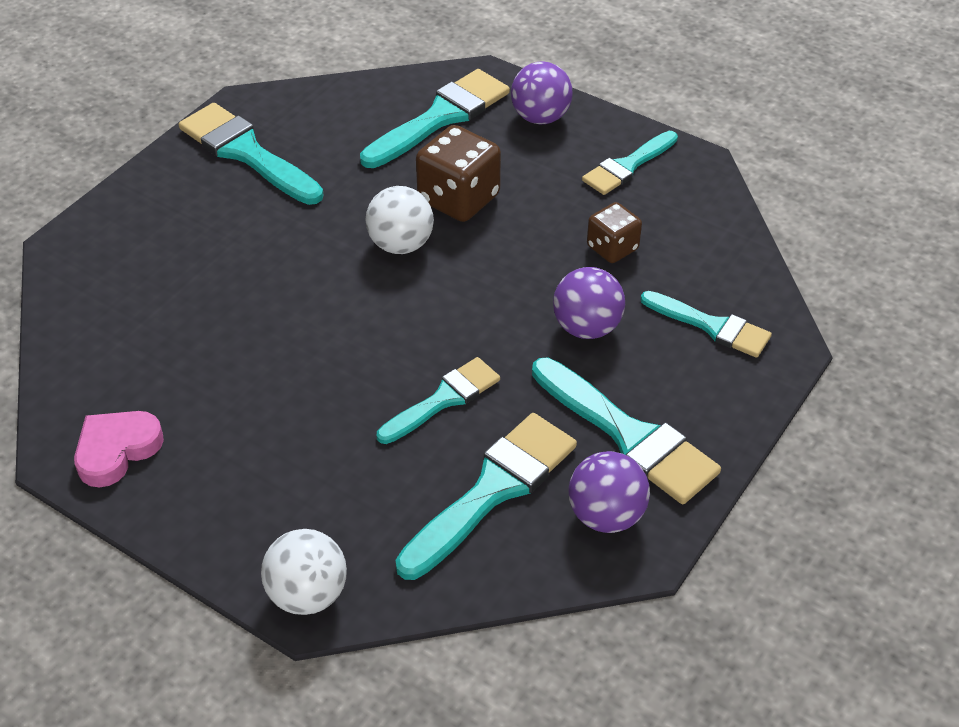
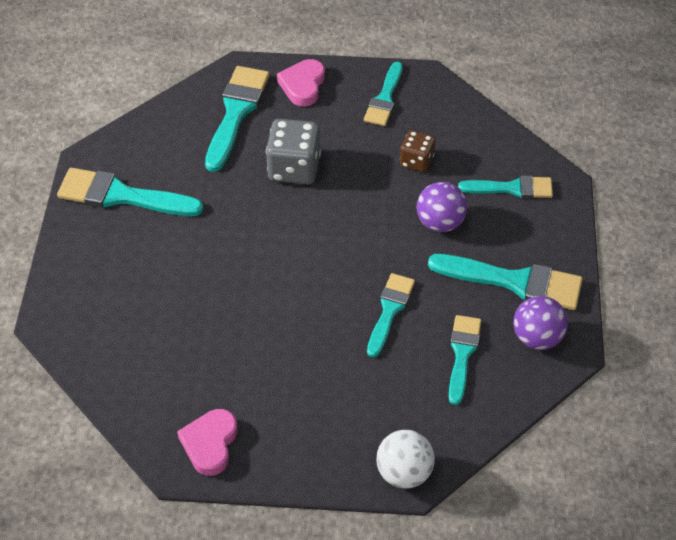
camera: 30 degrees left, 5 degrees up
white ball [365,186,434,254] -> none
turquoise brush [395,413,577,580] -> turquoise brush [449,315,481,405], size x0.64
brown dice [416,125,501,222] -> grey dice [266,119,321,185]
purple ball [511,61,573,124] -> pink heart [277,59,325,106]

